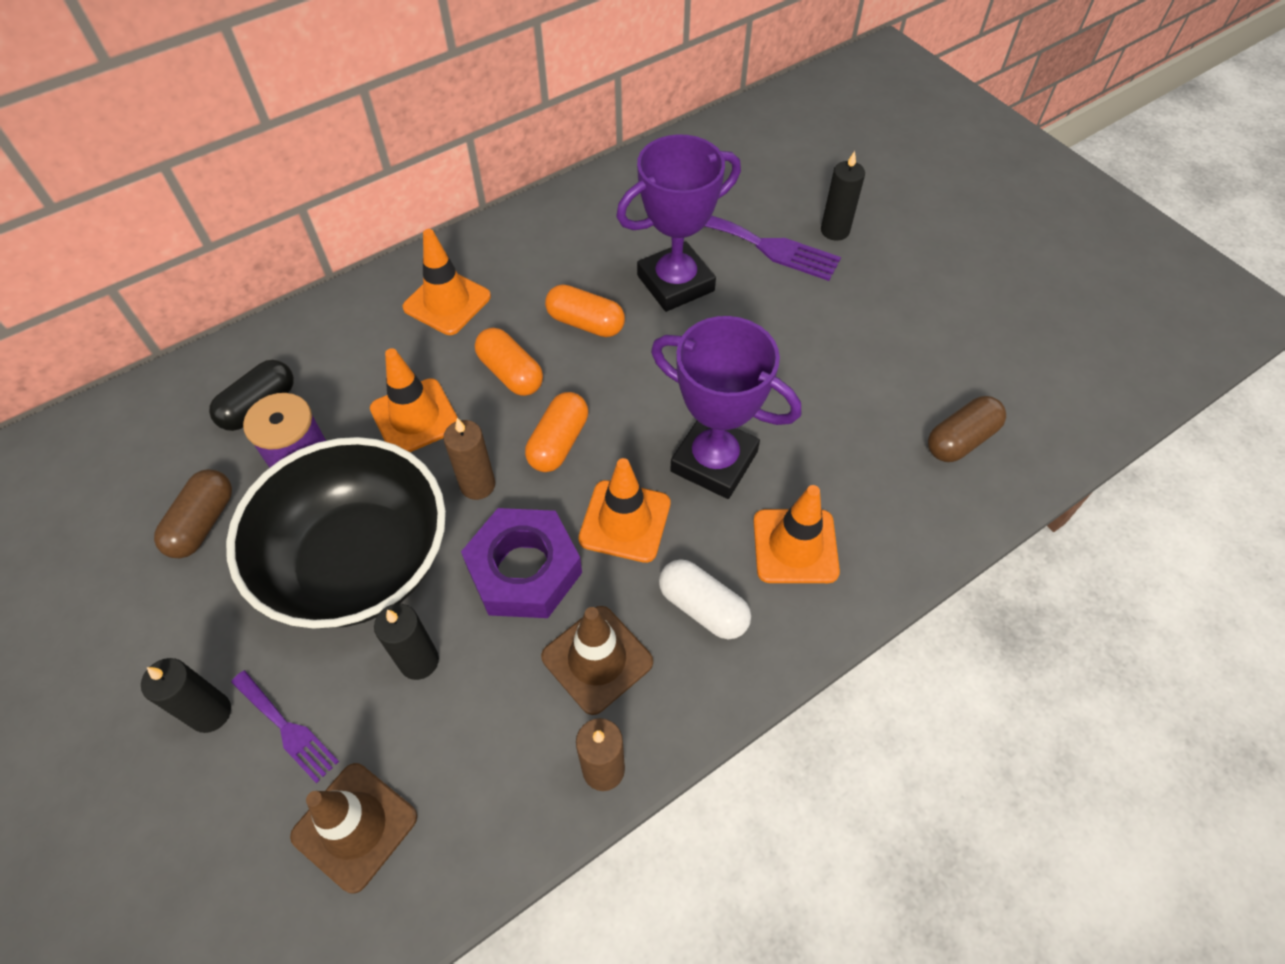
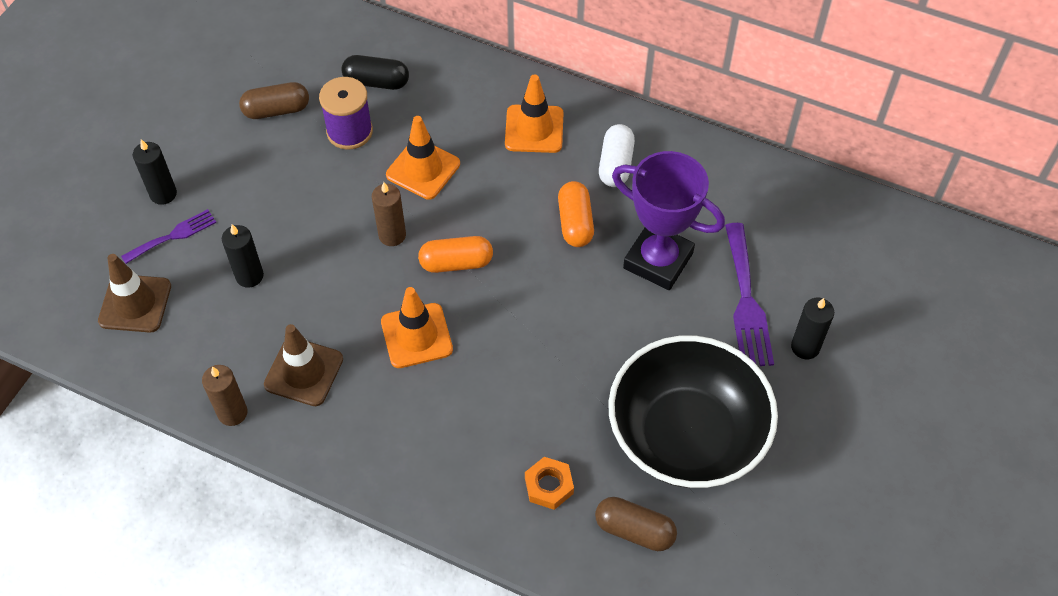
camera: 60 degrees right, 0 degrees up
black bowl [226,437,446,629] -> black bowl moved to [608,336,778,488]
purple fork [231,670,339,783] -> purple fork turned 135 degrees counterclockwise [121,209,216,264]
purple nut [461,508,582,618] -> none
orange capsule [475,328,543,396] -> none
purple trophy [651,316,801,499] -> none
white capsule [659,559,751,639] -> white capsule moved to [599,124,635,187]
orange traffic cone [753,485,840,583] -> none
none -> orange nut [525,457,574,510]

